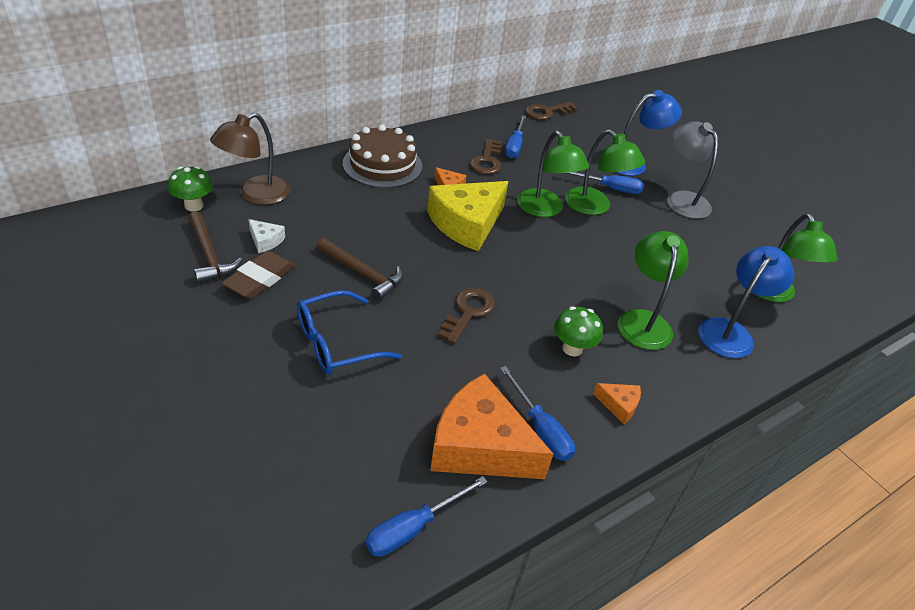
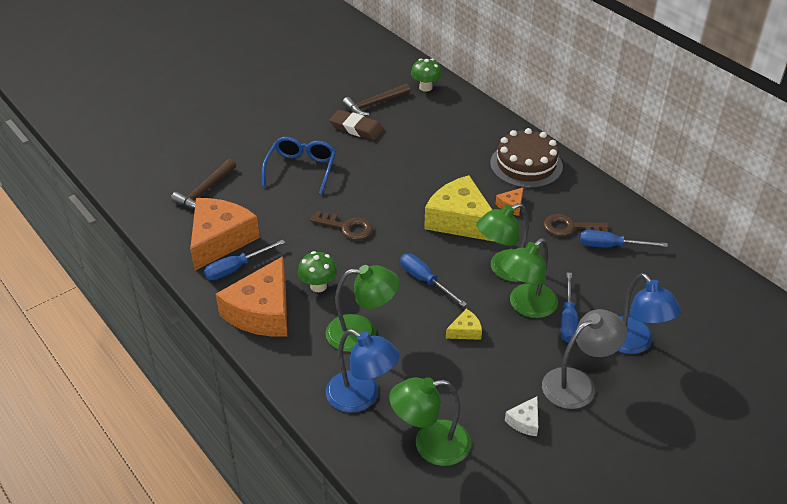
camera: 90 degrees right, 0 degrees up
brown lamp [210,112,290,205] -> none
white cheese [248,219,285,253] -> white cheese moved to [505,396,538,436]
blue glasses [297,290,402,375] -> blue glasses turned 45 degrees clockwise [262,137,336,194]
brown hammer [317,238,403,301] -> brown hammer moved to [171,159,236,209]
blue screwdriver [366,476,488,557] -> blue screwdriver moved to [400,254,467,307]
brown key [525,102,578,120] -> none
orange cheese [593,383,641,424] -> orange cheese [216,256,287,337], size x2.35
none -> yellow cheese [446,309,482,340]

